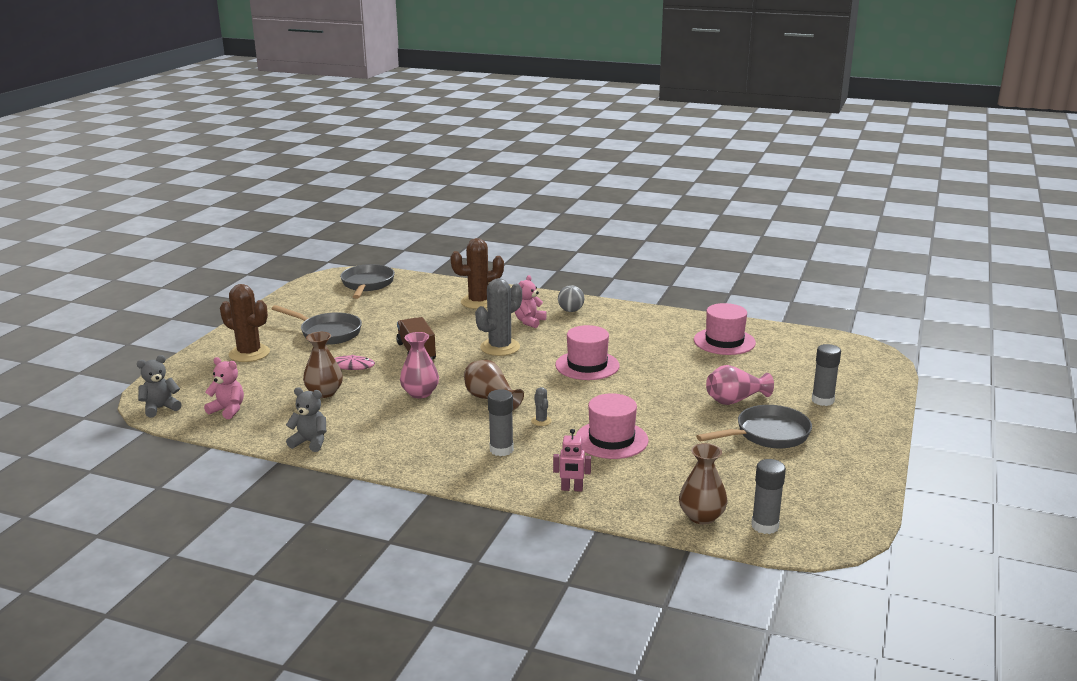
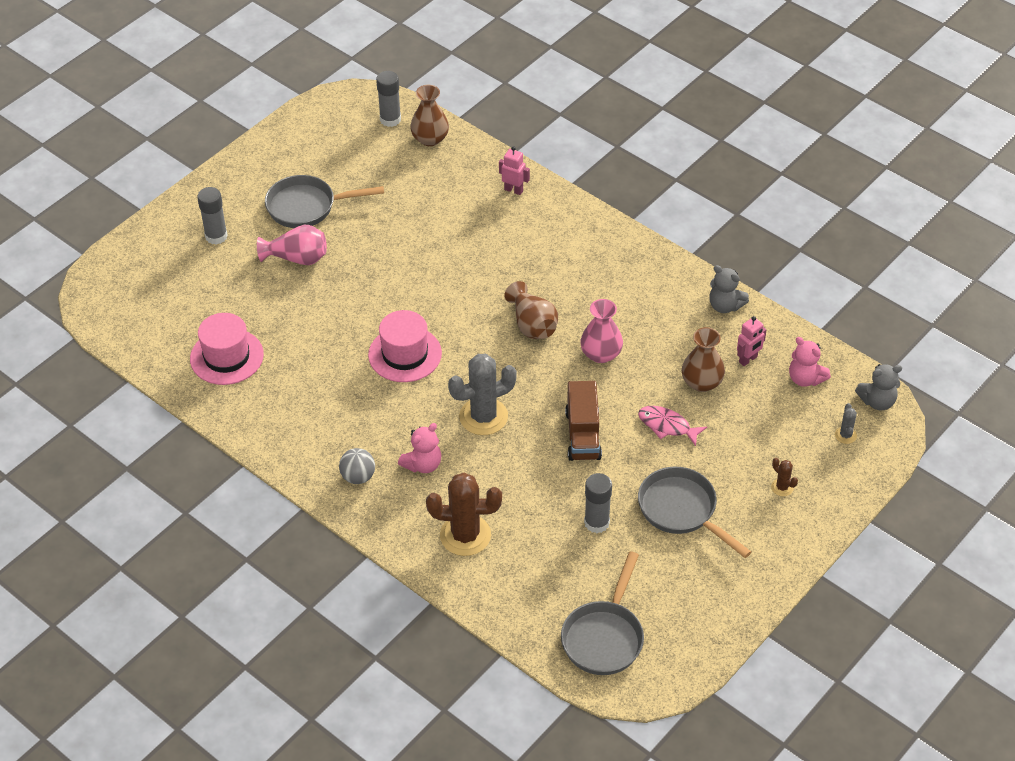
camera: 160 degrees left, 25 degrees up
brown cactus [220,284,270,362] -> brown cactus [771,458,798,496], size x0.45
grey glue stick [488,389,514,456] -> grey glue stick moved to [584,473,612,533]
grey cactus [531,387,552,426] -> grey cactus moved to [835,403,857,444]
pink hat [576,393,649,459] -> none
none -> pink robot [737,316,766,366]

